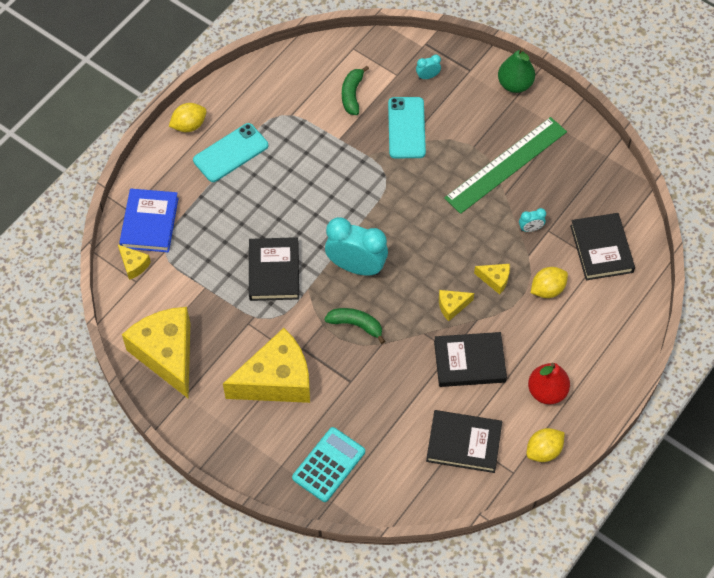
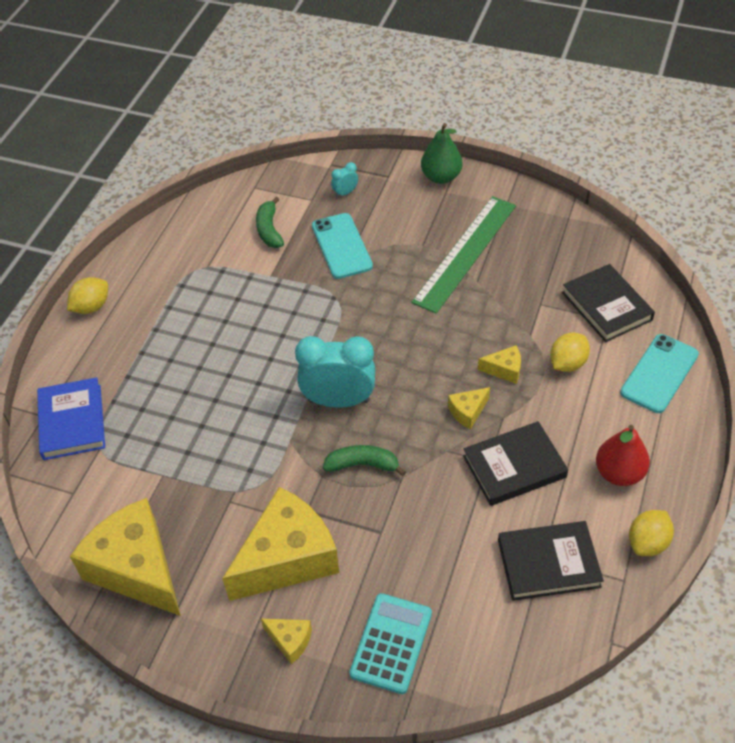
camera: 15 degrees left, 10 degrees down
yellow cheese [118,245,151,280] -> yellow cheese moved to [261,619,312,664]
turquoise phone [193,123,268,182] -> turquoise phone moved to [620,334,699,413]
black book [249,237,299,301] -> none
turquoise clock [519,208,546,232] -> none

